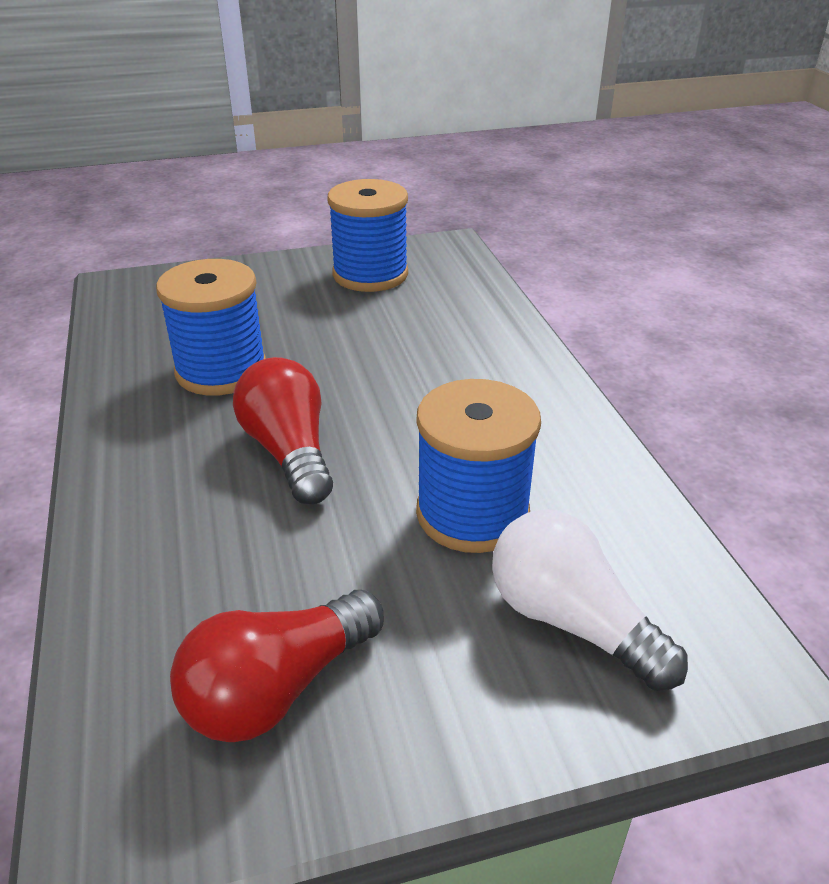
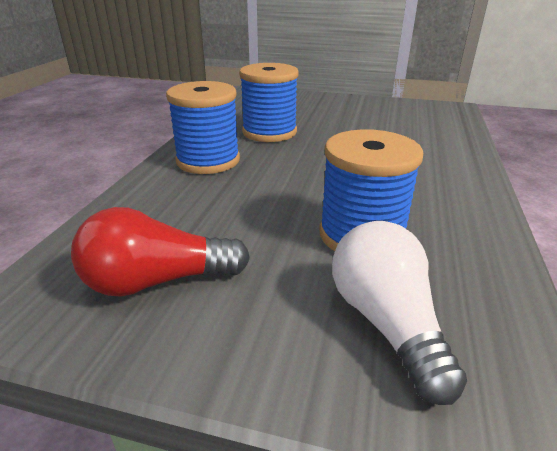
camera: 30 degrees right, 5 degrees down
red light bulb [233,357,333,504] -> none
blue spool [327,179,408,292] -> blue spool moved to [166,81,240,174]

